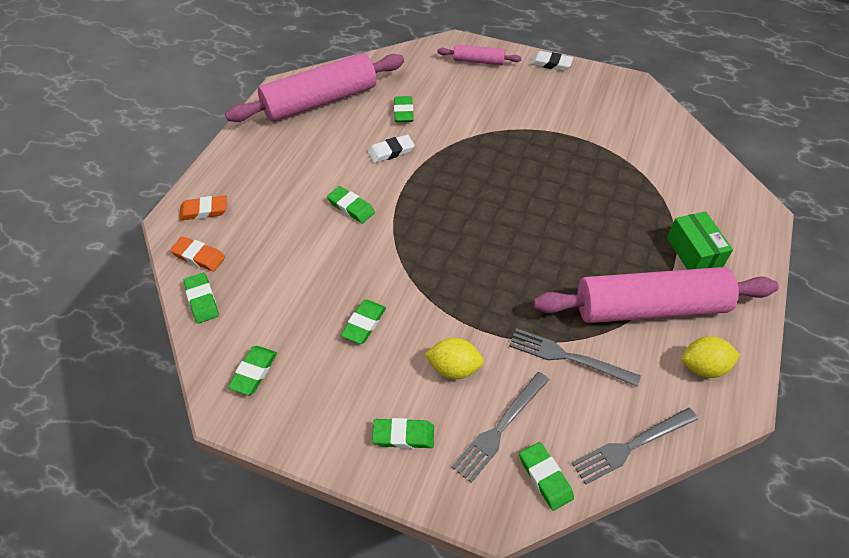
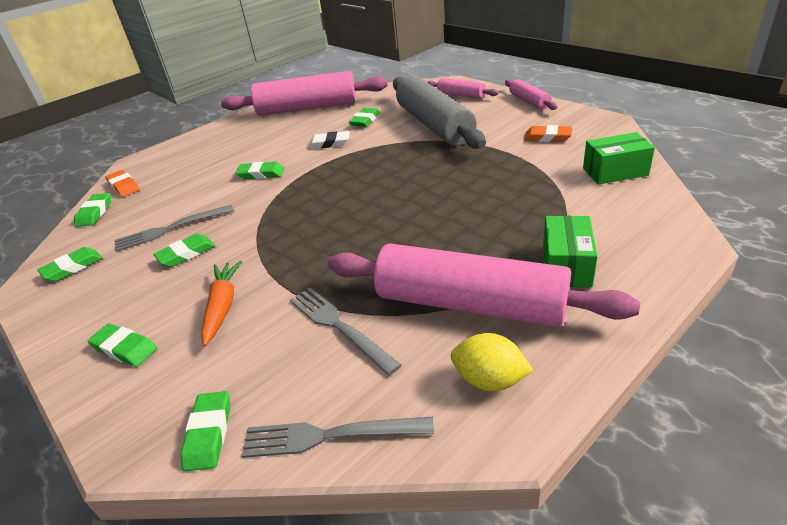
camera: 30 degrees right, 15 degrees down
orange eraser [179,196,227,220] -> orange eraser moved to [524,125,572,142]
green eraser [327,186,375,224] -> green eraser turned 60 degrees counterclockwise [235,162,284,179]
yellow lemon [424,338,484,379] -> orange carrot [201,261,242,346]
grey fork [452,372,549,483] -> grey fork moved to [114,205,234,252]
white eraser [531,51,573,71] -> pink rolling pin [505,79,558,110]
none -> grey rolling pin [393,76,486,149]
none -> green box [583,132,655,185]

